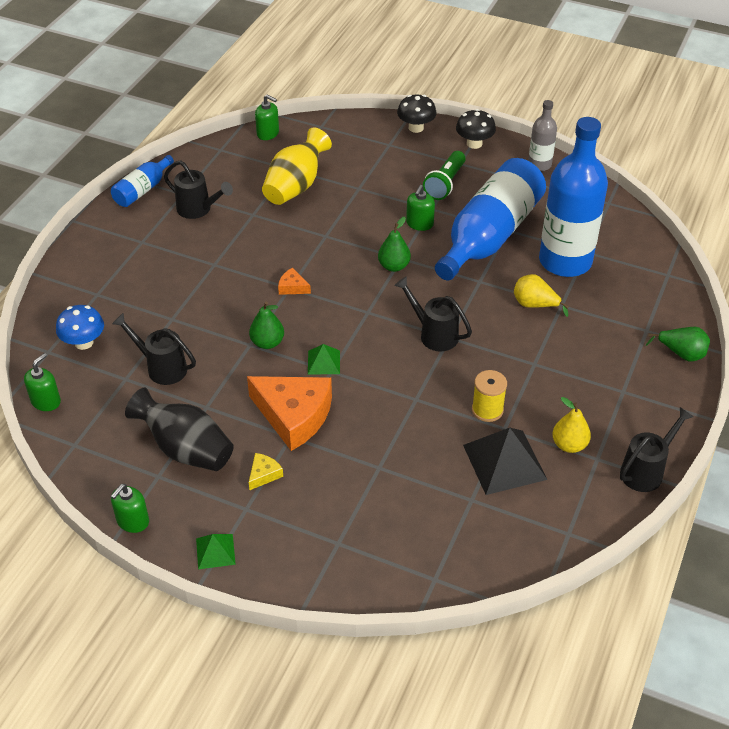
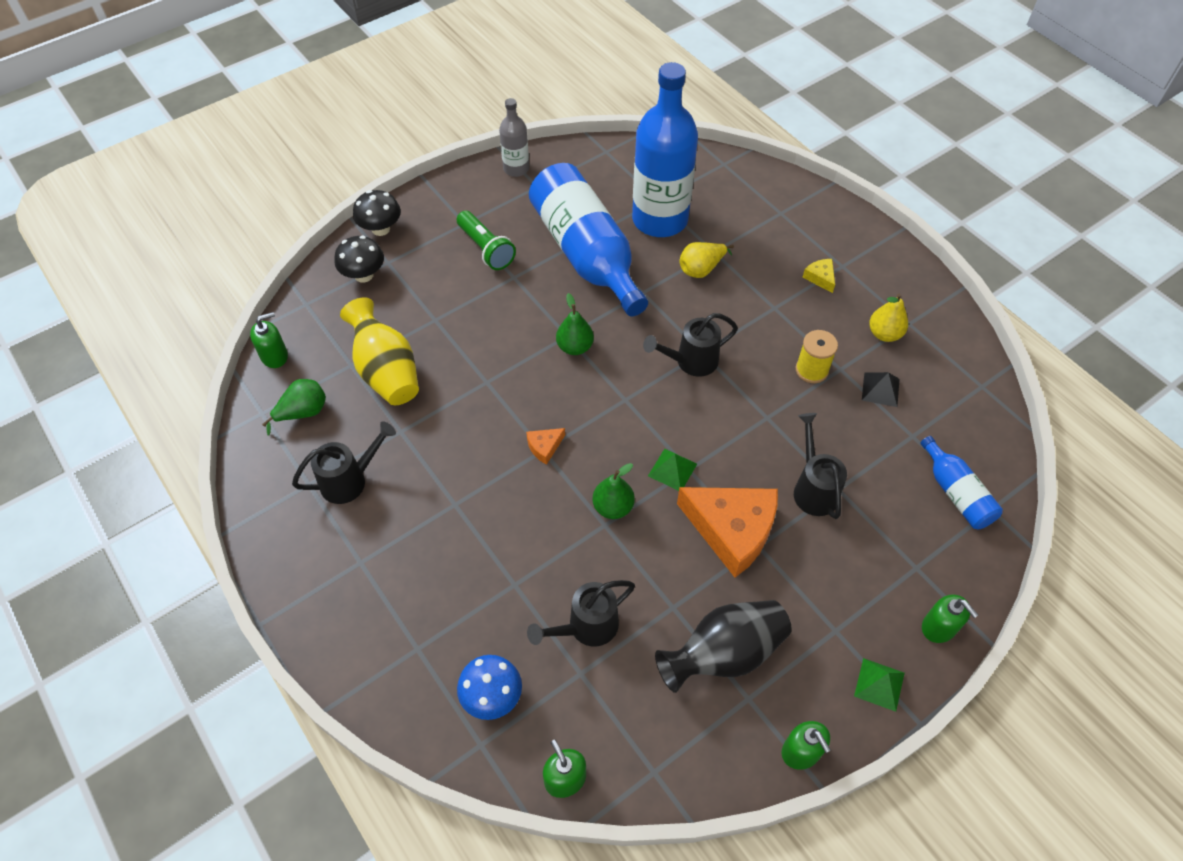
camera: 60 degrees left, 10 degrees up
blue bottle [111,155,174,207] -> blue bottle moved to [920,436,1003,529]
orange cheese [247,376,332,451] -> orange cheese turned 60 degrees clockwise [677,487,778,577]
yellow cheese [249,453,283,490] -> yellow cheese moved to [802,259,835,293]
green soap dispenser [406,185,435,231] -> green soap dispenser moved to [922,595,978,643]
black mushroom [456,109,496,149] -> black mushroom moved to [335,235,384,283]
black pyramid [463,428,548,495] -> black pyramid [862,372,900,407], size x0.53
black watering can [620,407,694,492] -> black watering can moved to [794,413,847,519]
green pear [646,327,710,362] -> green pear moved to [262,379,326,435]

